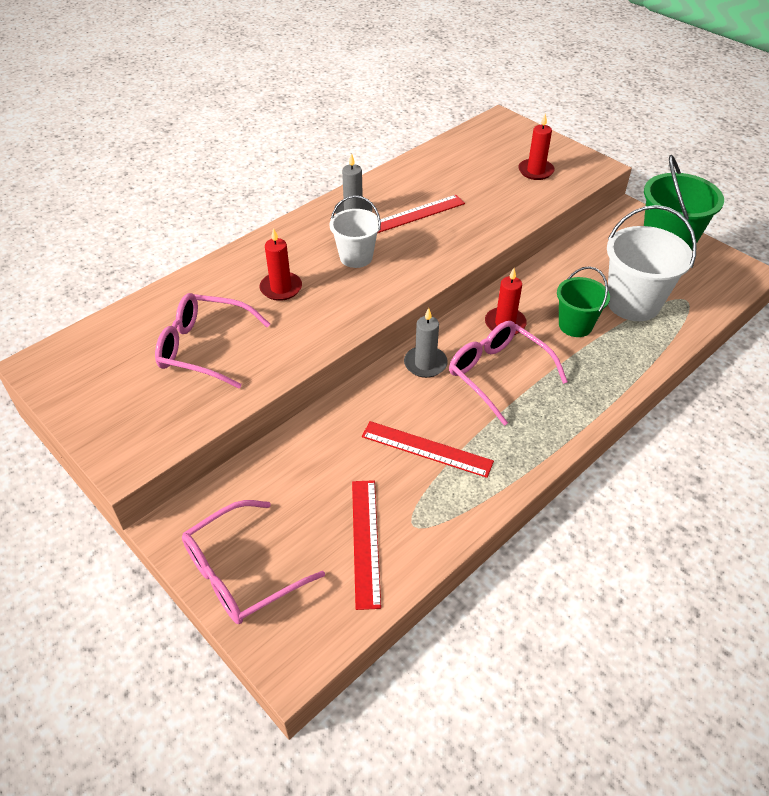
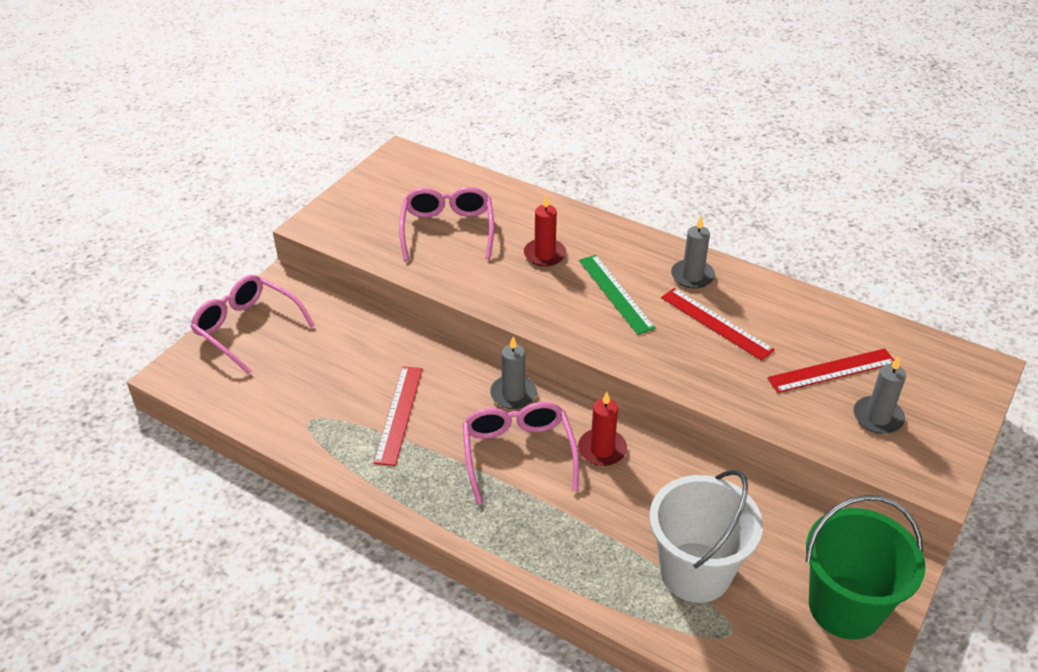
camera: 75 degrees right, 5 degrees down
white bucket [329,196,381,268] -> green ruler [579,255,656,335]
red ruler [352,480,381,610] -> red ruler moved to [767,349,894,393]
pink glasses [449,321,568,426] -> pink glasses turned 45 degrees counterclockwise [462,402,579,505]
red candle [518,113,555,180] -> grey candle [853,356,906,434]
green bucket [557,266,610,337] -> none

